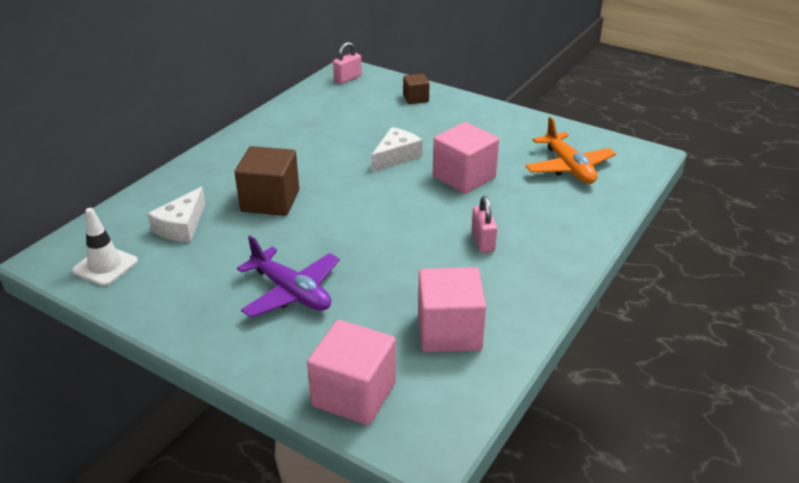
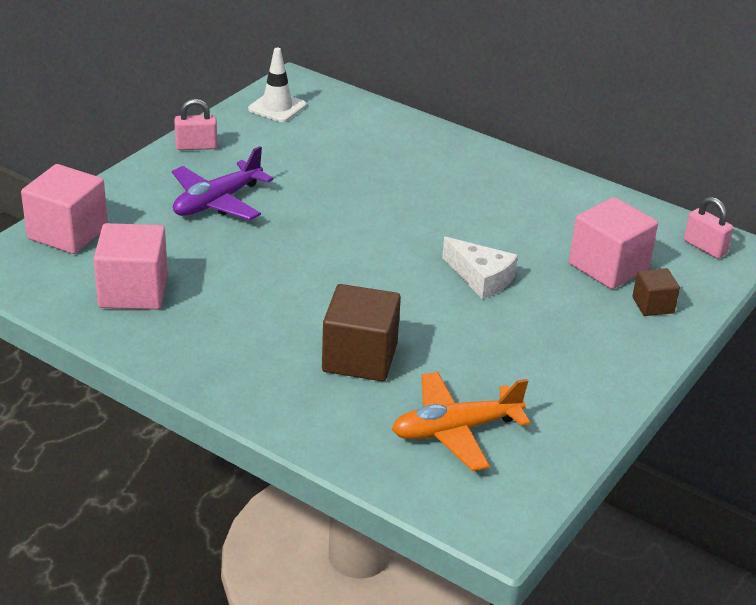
camera: 90 degrees right, 0 degrees up
white cheese [148,187,205,242] -> none
brown cube [235,146,299,216] -> brown cube moved to [322,284,401,381]
pink cube [433,122,499,194] -> pink cube moved to [569,197,658,289]
pink padlock [471,196,497,253] -> pink padlock moved to [175,99,217,150]

